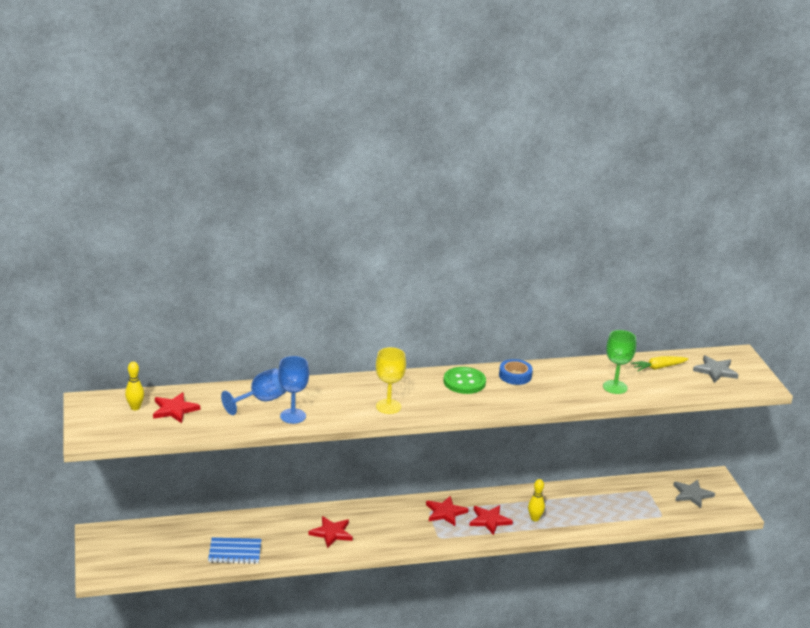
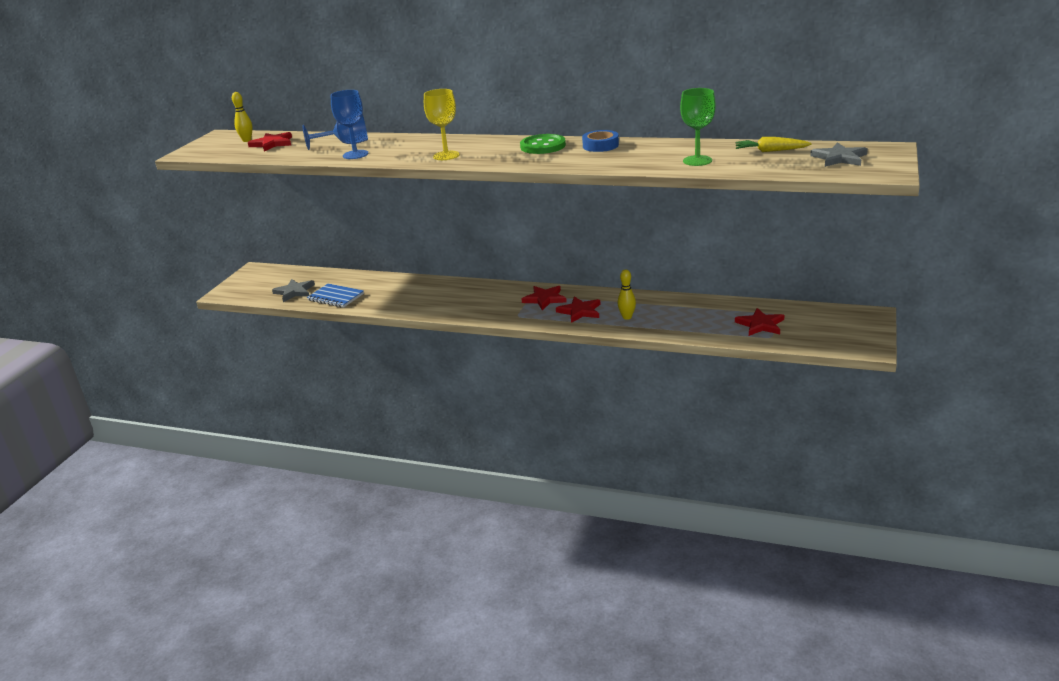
camera: 35 degrees right, 0 degrees up
red star [308,516,353,548] -> red star moved to [735,308,785,336]
grey star [673,480,715,508] -> grey star moved to [272,279,315,302]

